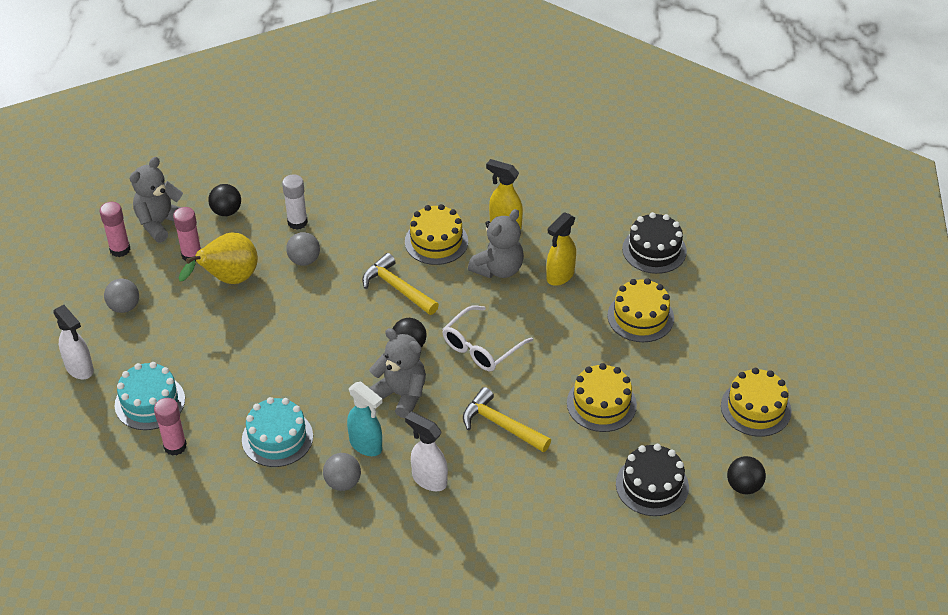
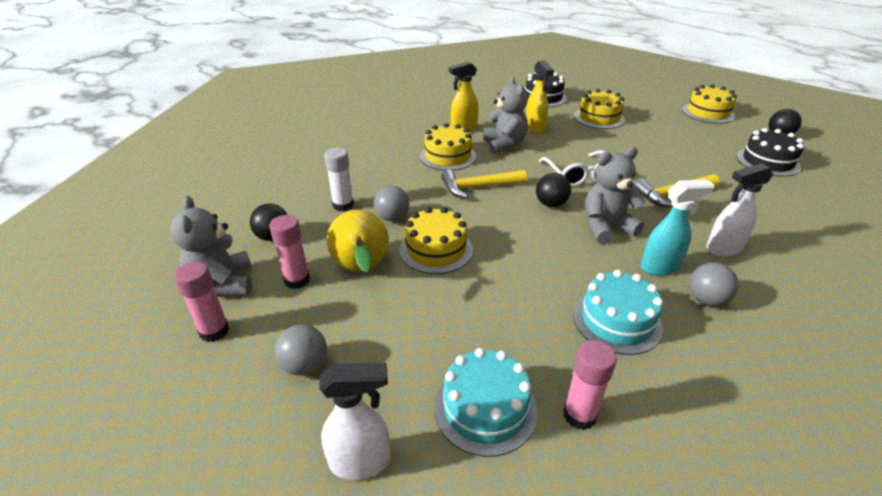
camera: 55 degrees left, 10 degrees down
yellow cake [567,363,637,432] -> yellow cake moved to [399,207,473,274]

